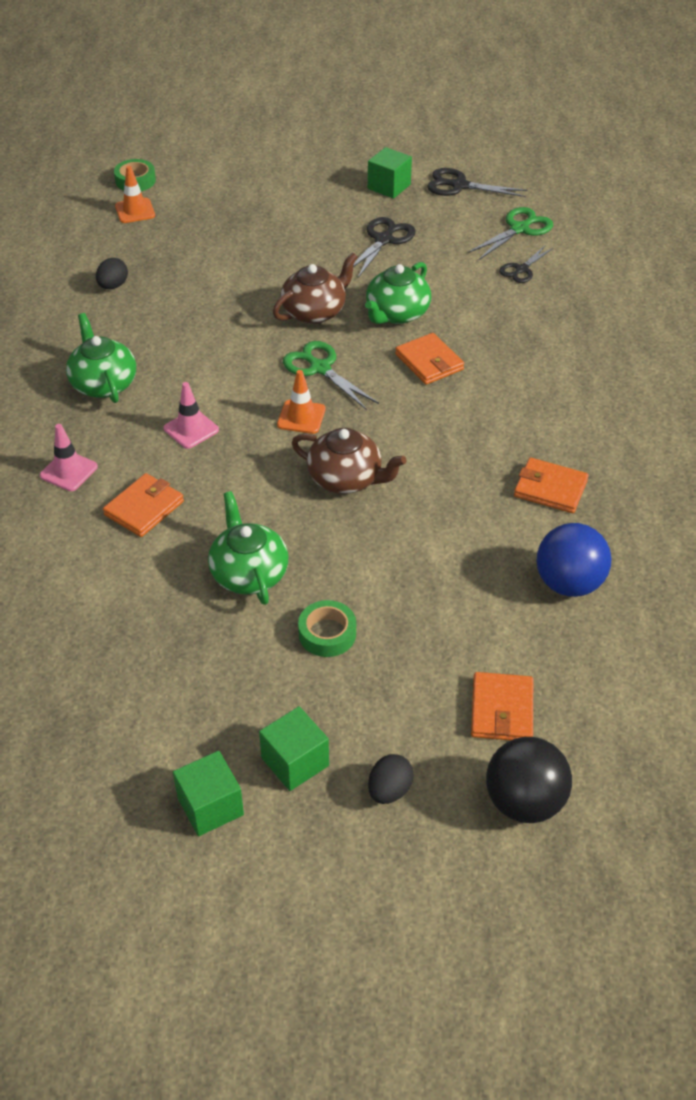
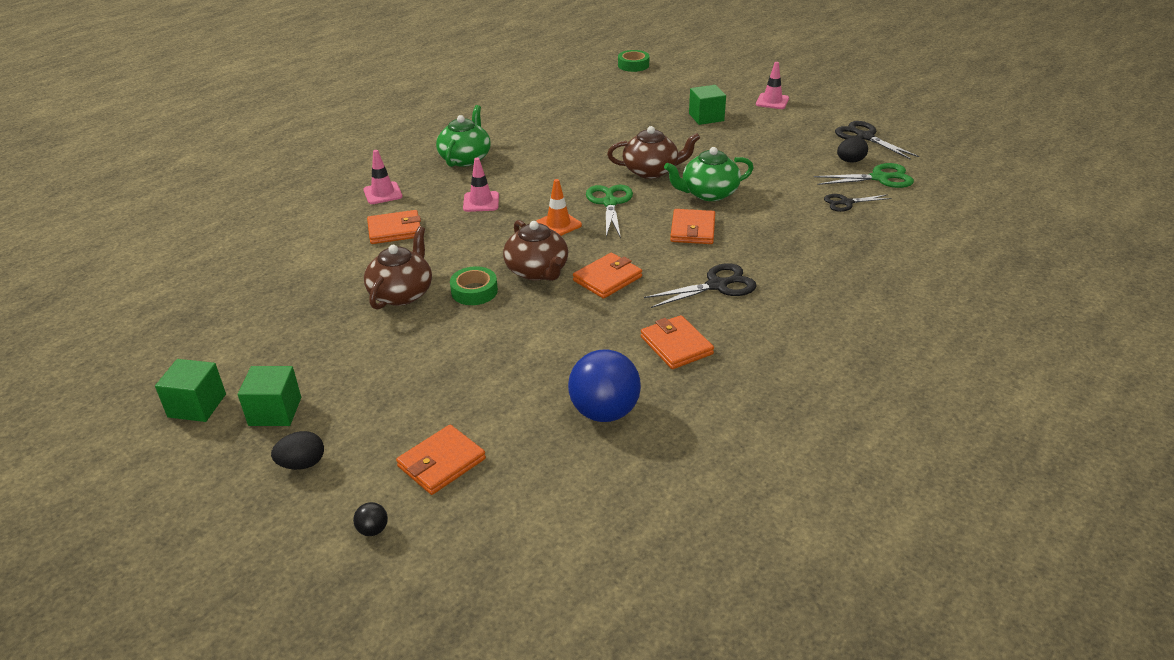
camera: 40 degrees right, 10 degrees down
black egg [96,258,128,289] -> black egg moved to [837,137,868,162]
orange traffic cone [115,166,155,223] -> none
green teapot [208,491,289,605] -> brown teapot [364,226,432,310]
green tape [298,600,356,657] -> green tape moved to [450,266,498,305]
black scissors [353,217,416,278] -> black scissors moved to [644,263,757,308]
green cube [368,147,412,199] -> green cube moved to [689,85,726,125]
black ball [486,737,572,823] -> black ball [353,502,388,536], size x0.41
none -> orange wallet [573,253,642,299]
none -> pink traffic cone [756,62,789,109]

